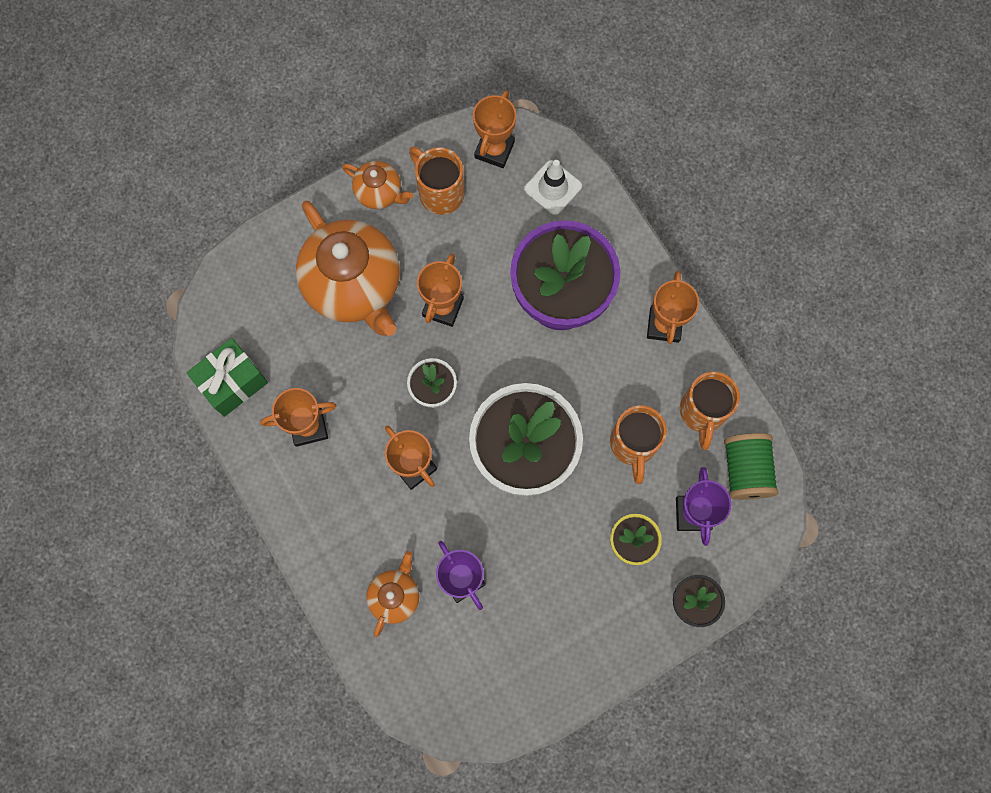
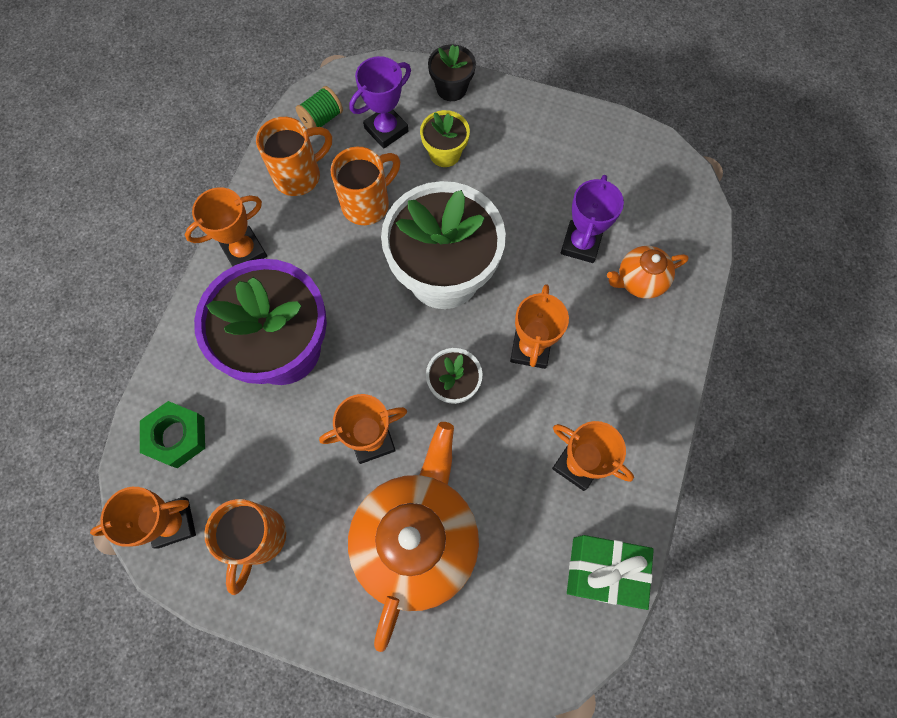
camera: 130 degrees left, 5 degrees down
orange teapot [342,161,413,209] -> none
white traffic cone [524,160,582,215] -> green nut [140,401,205,468]
green spool [724,433,778,500] -> green spool [296,86,343,129], size x0.65

